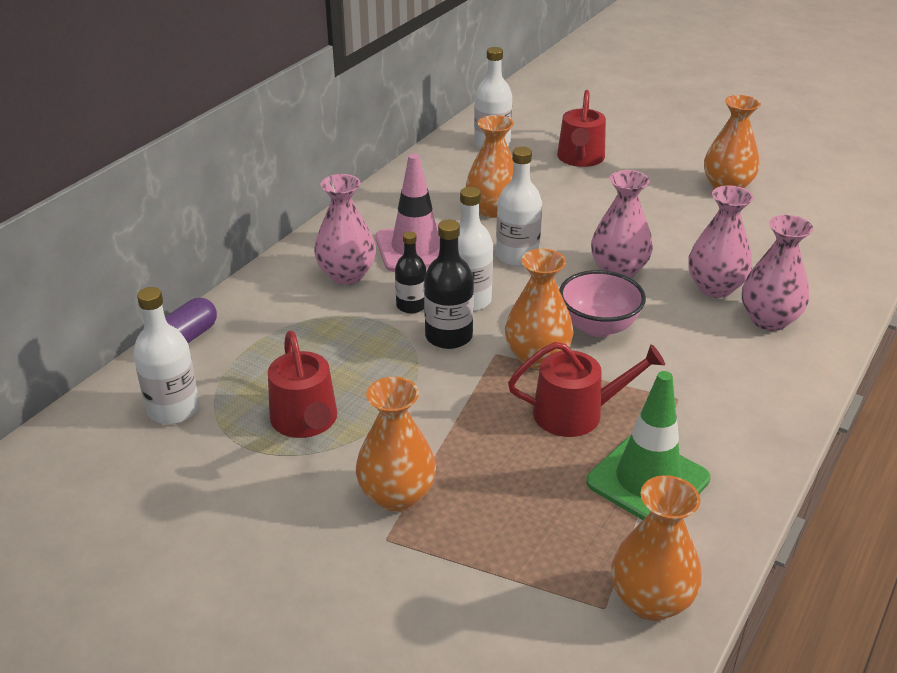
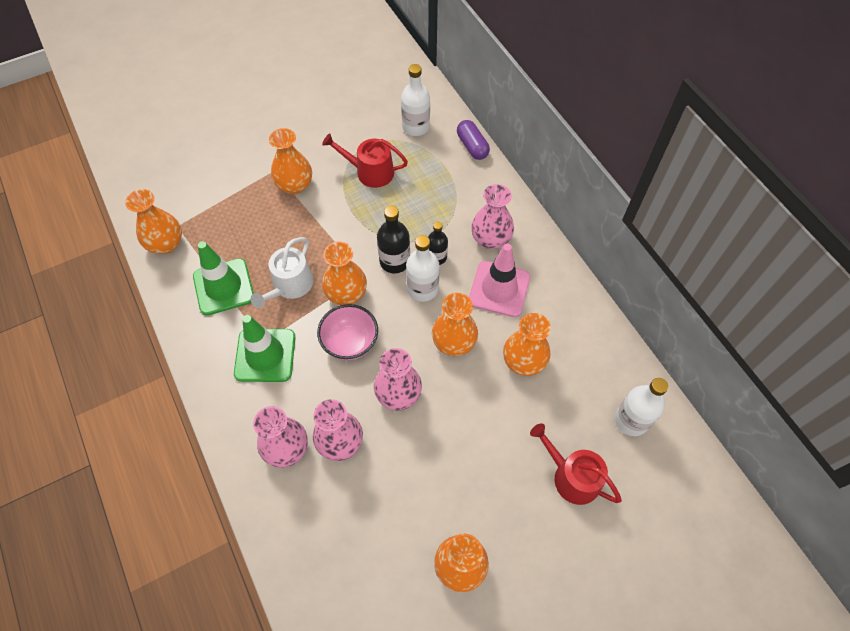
camera: 120 degrees right, 25 degrees up
white bottle [496,147,542,266] -> orange vase [432,293,478,356]
red watering can [508,342,665,437] -> white watering can [251,237,313,308]
none -> green traffic cone [234,315,295,382]

